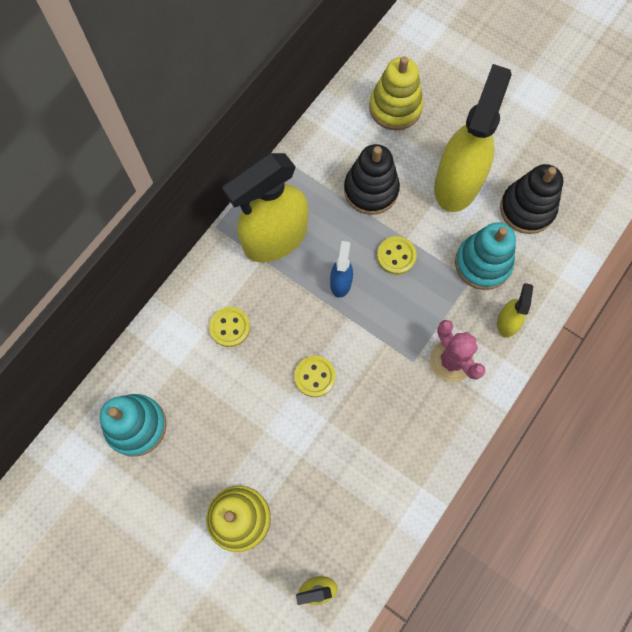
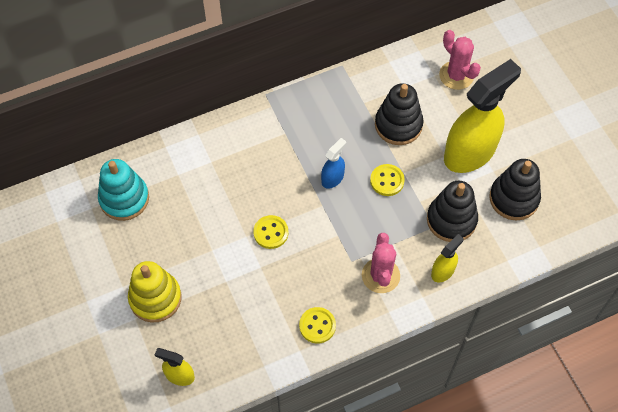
camera: 30 degrees right, 10 degrees down
yellow button [209,307,250,347] -> yellow button moved to [299,307,336,344]
yellow spray bottle [222,153,308,262] -> none
yellow stacking toy [369,56,423,130] -> pink cactus [439,30,481,90]
turquoise stacking toy [455,222,516,290] -> black stacking toy [427,181,478,242]

